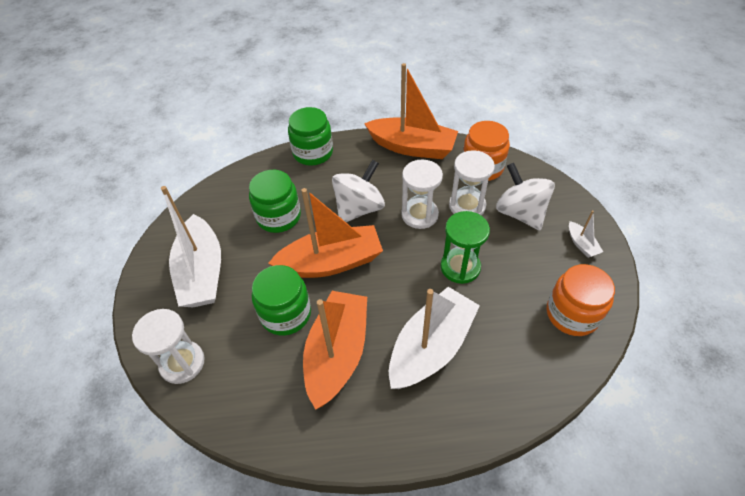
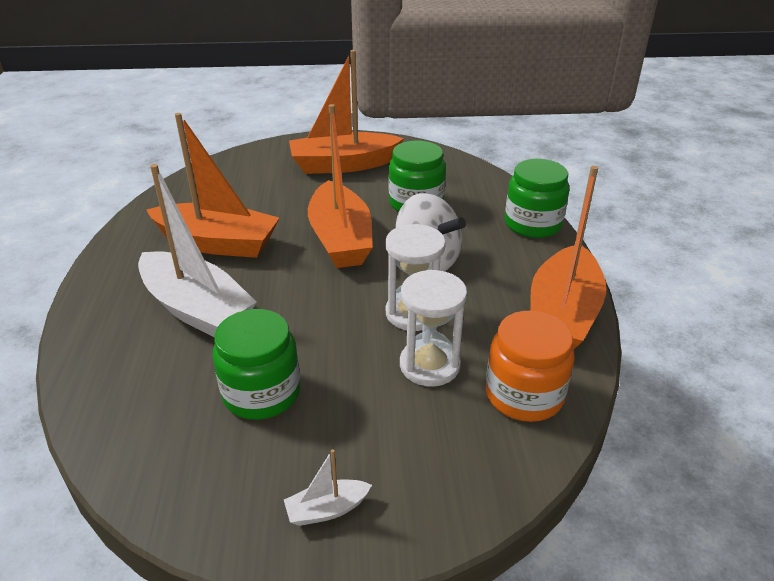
camera: 90 degrees right, 15 degrees down
white hourglass [132,309,205,384] -> none
white boat [161,186,221,307] -> orange boat [289,50,404,174]
green jar [252,265,311,336] -> green jar moved to [213,309,301,420]
green hourglass [441,211,490,284] -> none
white spinning top [496,163,555,230] -> none
orange jar [547,264,615,336] -> none

